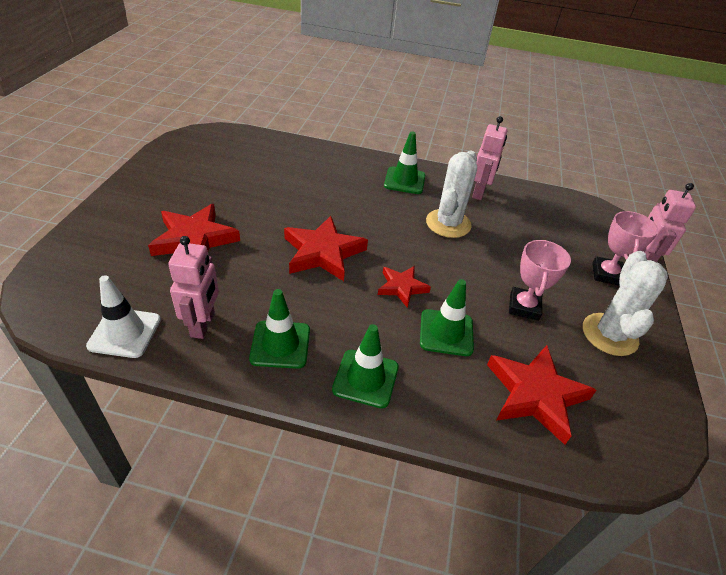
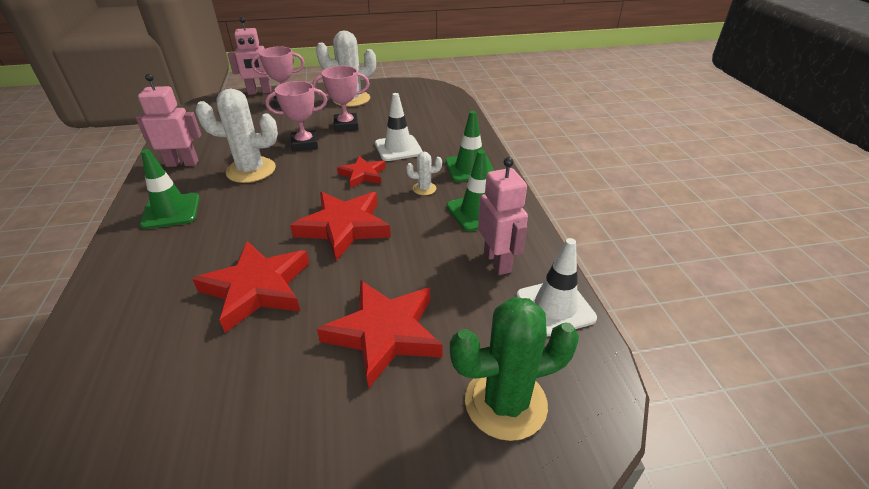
camera: 110 degrees left, 5 degrees down
pink robot [168,236,219,339] -> pink robot turned 90 degrees clockwise [478,157,528,275]
green traffic cone [420,279,474,356] -> white traffic cone [375,93,423,161]
red star [487,345,597,445] -> red star moved to [192,241,309,333]
none -> pink trophy [265,81,327,151]
none -> white cactus [406,152,442,195]
none -> green cactus [450,297,579,441]

